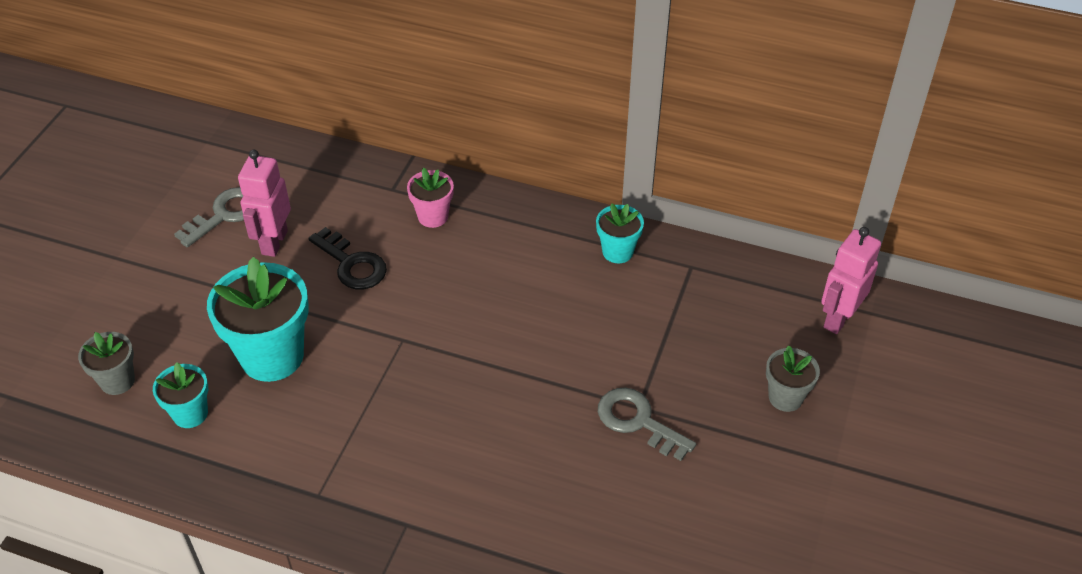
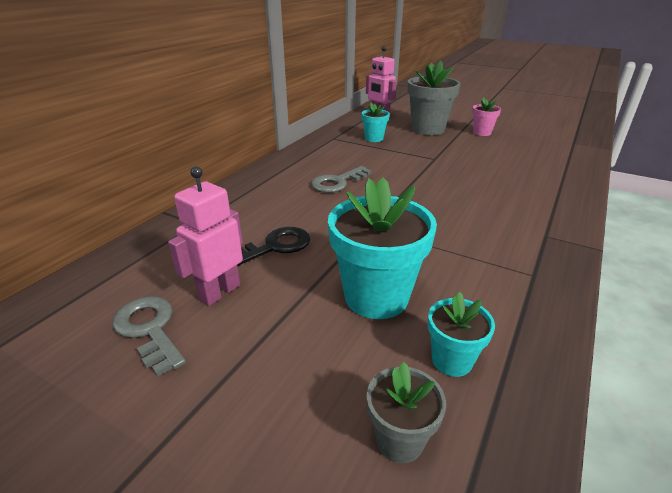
camera: 80 degrees left, 15 degrees down
pink robot [238,150,291,257] -> pink robot turned 105 degrees clockwise [168,166,243,306]
pink flower pot [407,168,454,228] -> pink flower pot moved to [472,97,501,136]
turquoise flower pot [596,203,644,263] -> turquoise flower pot moved to [361,103,390,142]
grey key [598,387,696,461] -> grey key moved to [311,166,371,193]
grey flower pot [766,345,820,412] -> grey flower pot [408,61,461,135], size x1.88

